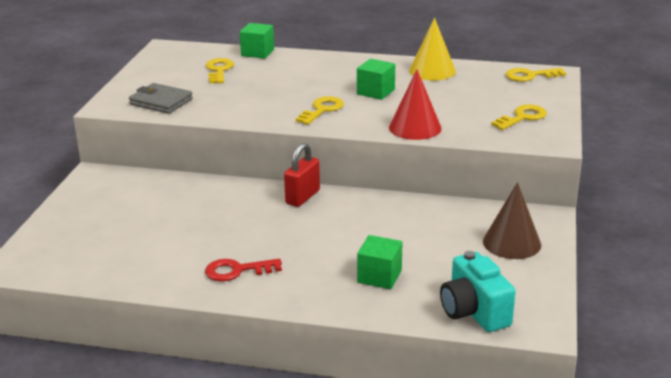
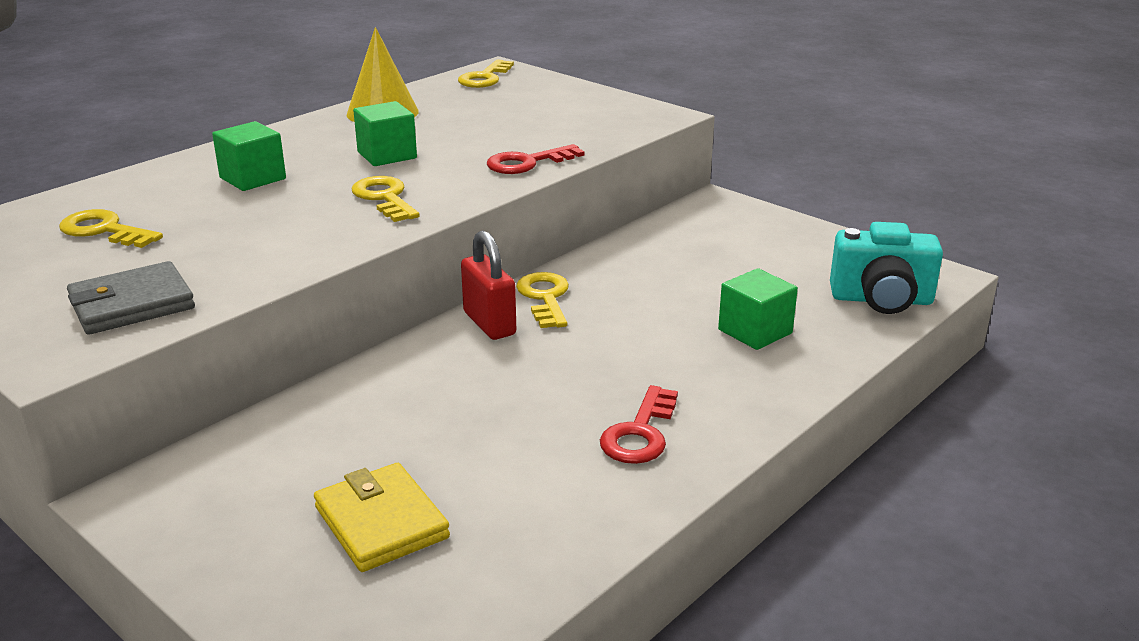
camera: 60 degrees left, 0 degrees up
green cube [240,23,274,59] -> green cube moved to [212,121,286,191]
red cone [389,70,442,140] -> red key [487,144,585,174]
brown cone [483,182,541,259] -> none
yellow key [491,104,547,130] -> yellow key moved to [516,272,569,328]
none -> yellow wallet [314,463,450,572]

